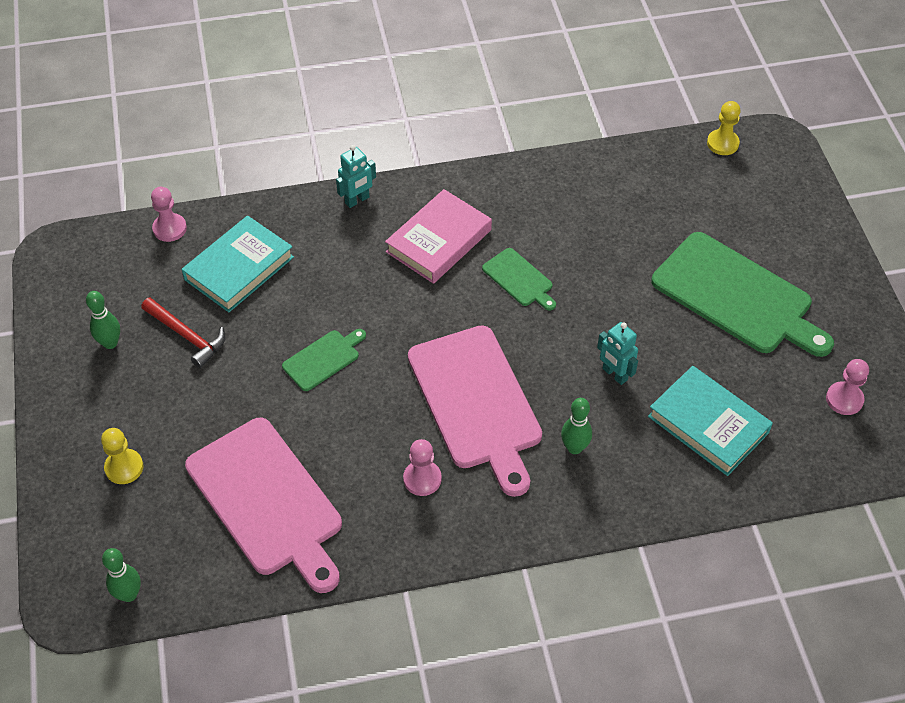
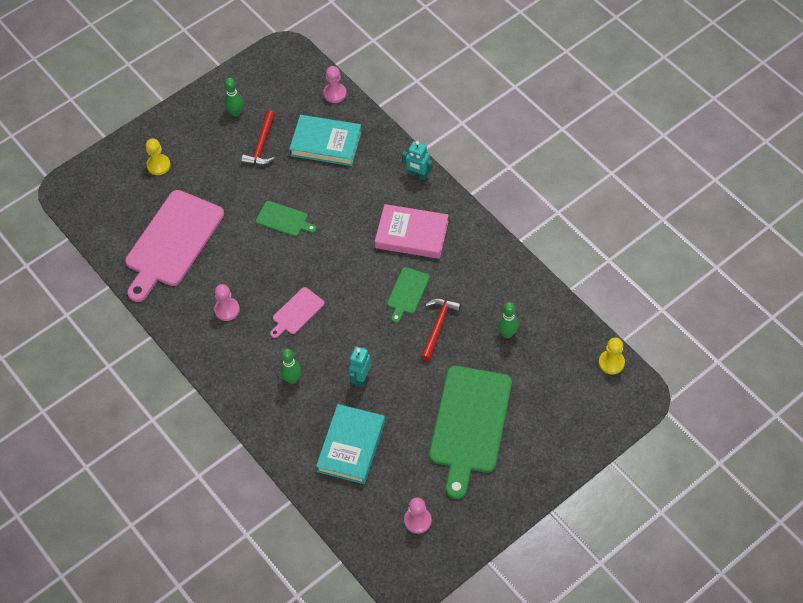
camera: 65 degrees right, 5 degrees up
green bowling pin [102,548,141,602] -> green bowling pin moved to [498,302,519,338]
pink cutting board [408,325,542,497] -> pink cutting board [270,287,325,338], size x0.47
none -> red hammer [421,299,461,361]

